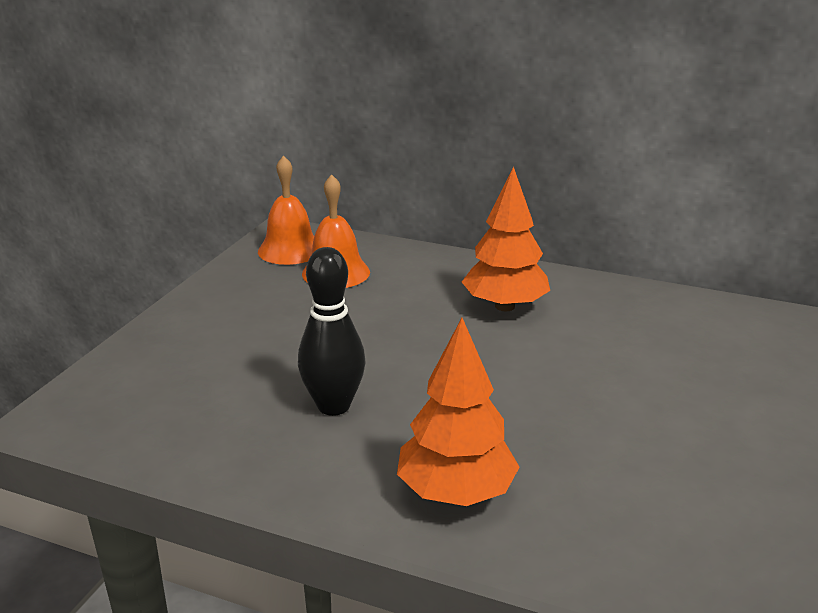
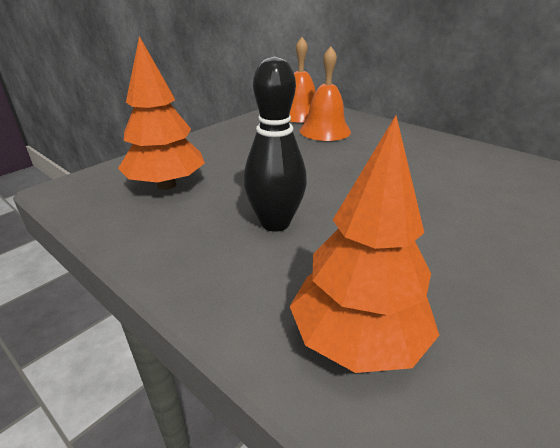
camera: 20 degrees right, 5 degrees up
orange tree [462,166,550,311] -> orange tree moved to [118,36,205,190]

